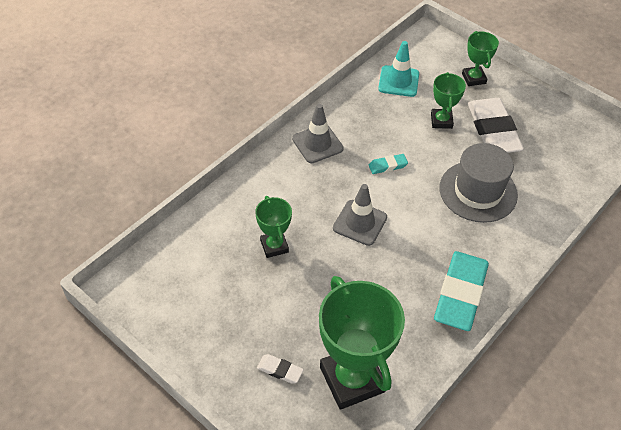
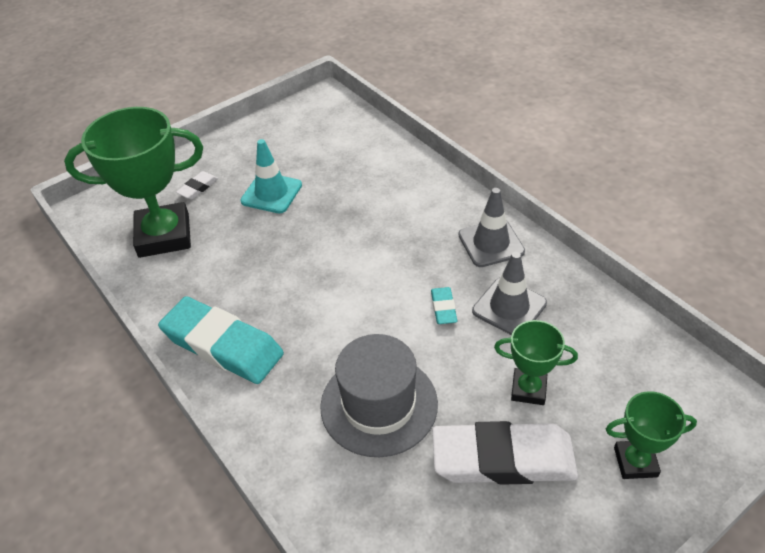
camera: 105 degrees right, 5 degrees down
green trophy [255,196,292,258] -> none
grey traffic cone [333,184,387,246] -> grey traffic cone moved to [472,252,547,335]
turquoise traffic cone [378,41,419,97] -> turquoise traffic cone moved to [240,139,302,213]

